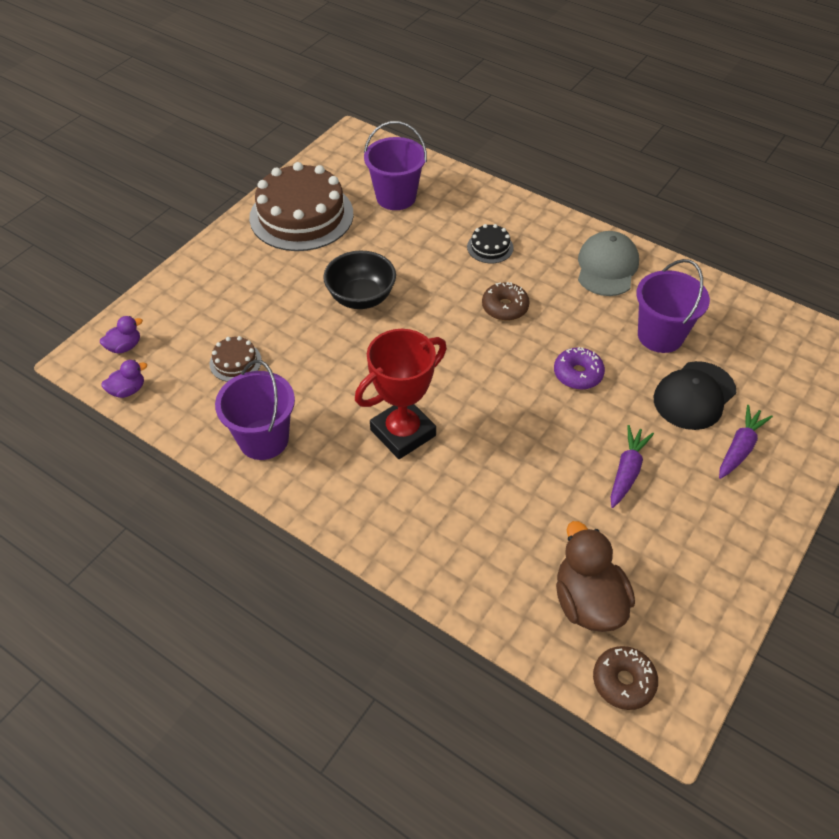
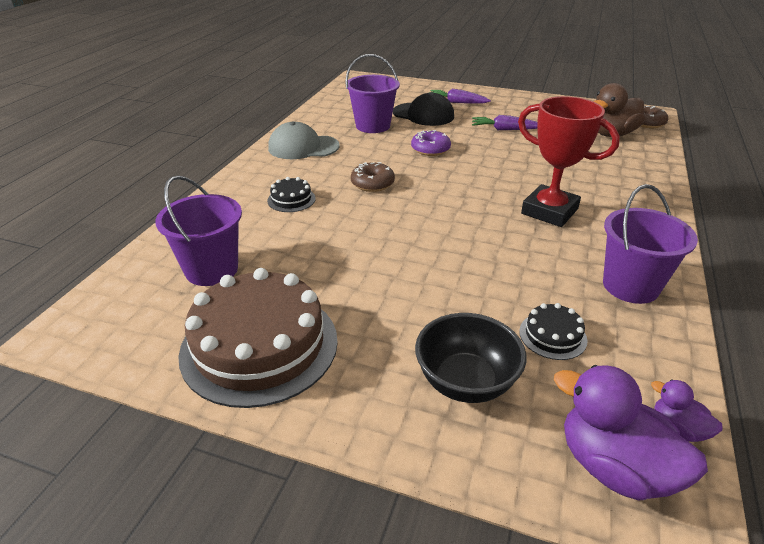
camera: 105 degrees left, 15 degrees down
purple duck [100,316,143,354] -> purple duck [554,365,708,500], size x1.97
brown cake [210,336,262,382] -> black cake [519,303,587,360]
black bowl [323,250,396,309] -> black bowl moved to [415,313,526,403]

